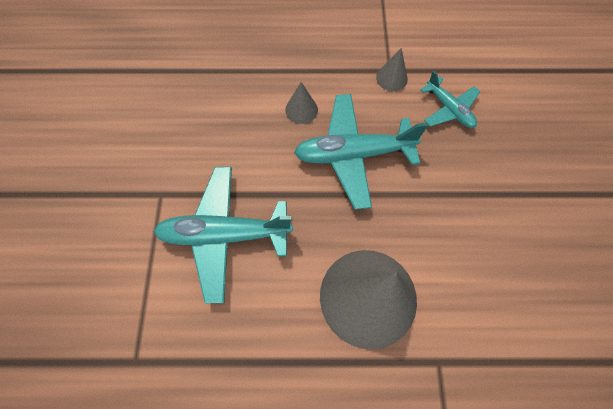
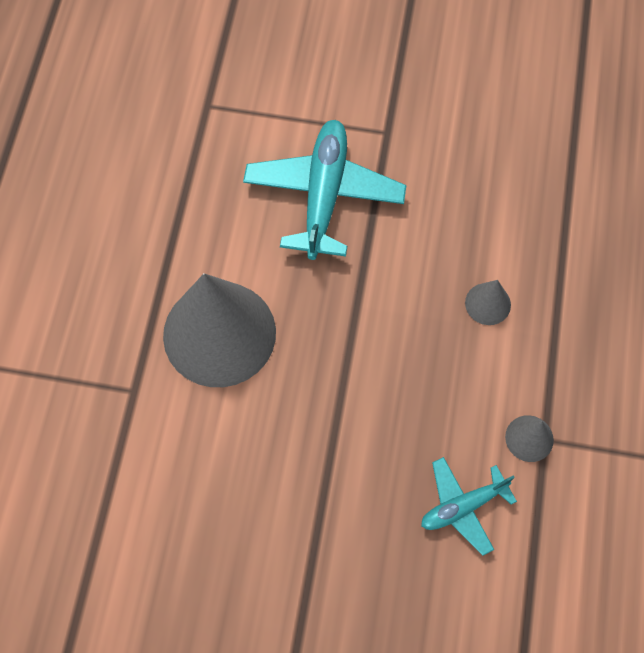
camera: 100 degrees right, 0 degrees up
turquoise plane [294,94,428,209] -> none

